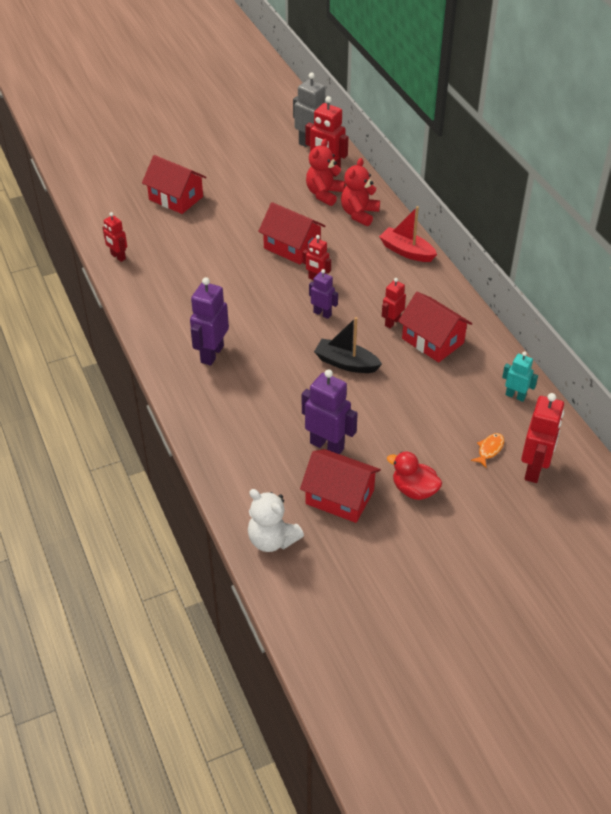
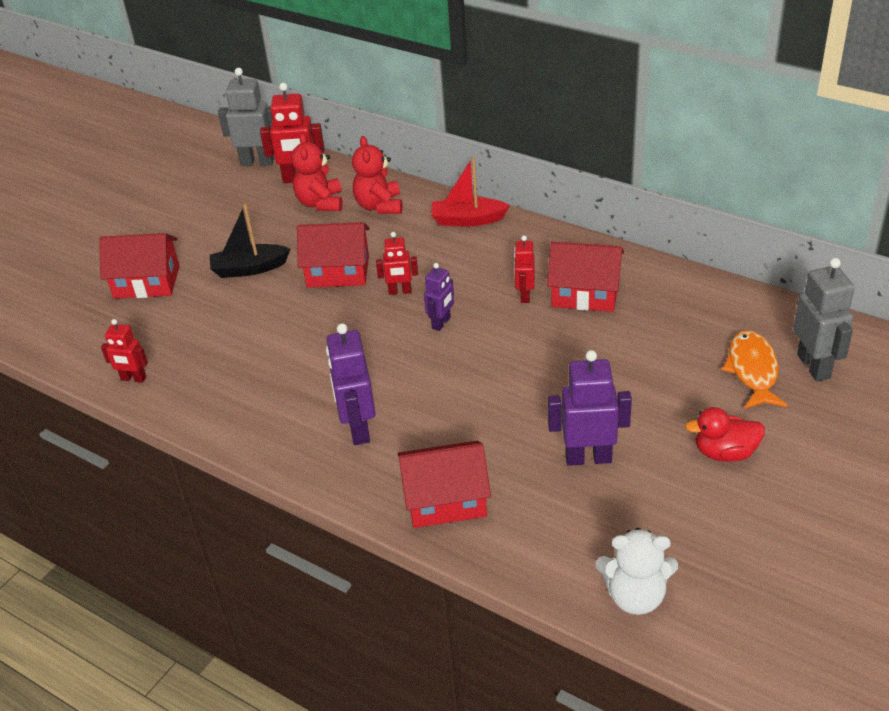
camera: 30 degrees left, 5 degrees down
red house [300,449,381,523] -> red house moved to [398,441,491,528]
purple robot [309,269,338,319] -> purple robot turned 120 degrees clockwise [424,263,454,331]
black boat [314,317,382,373] -> black boat moved to [210,204,290,278]
orange fish [471,433,504,468] -> orange fish [722,330,788,409], size x1.84
turquoise robot [502,351,538,402] -> none
red robot [521,393,564,483] -> grey robot [793,258,855,381]

